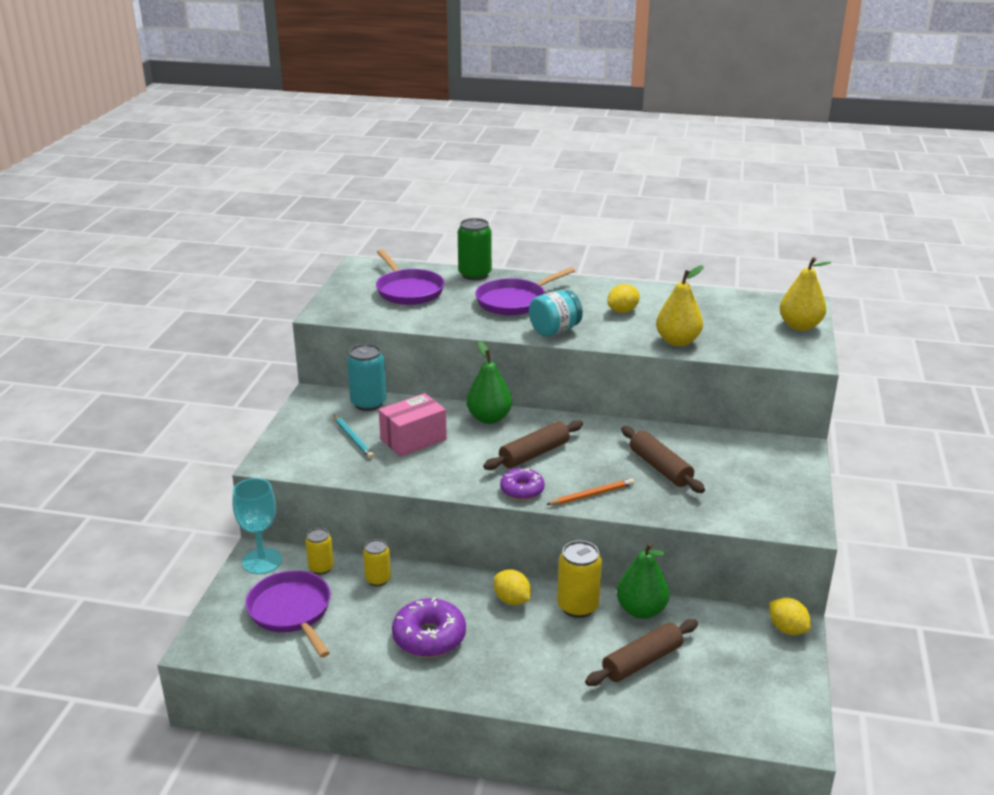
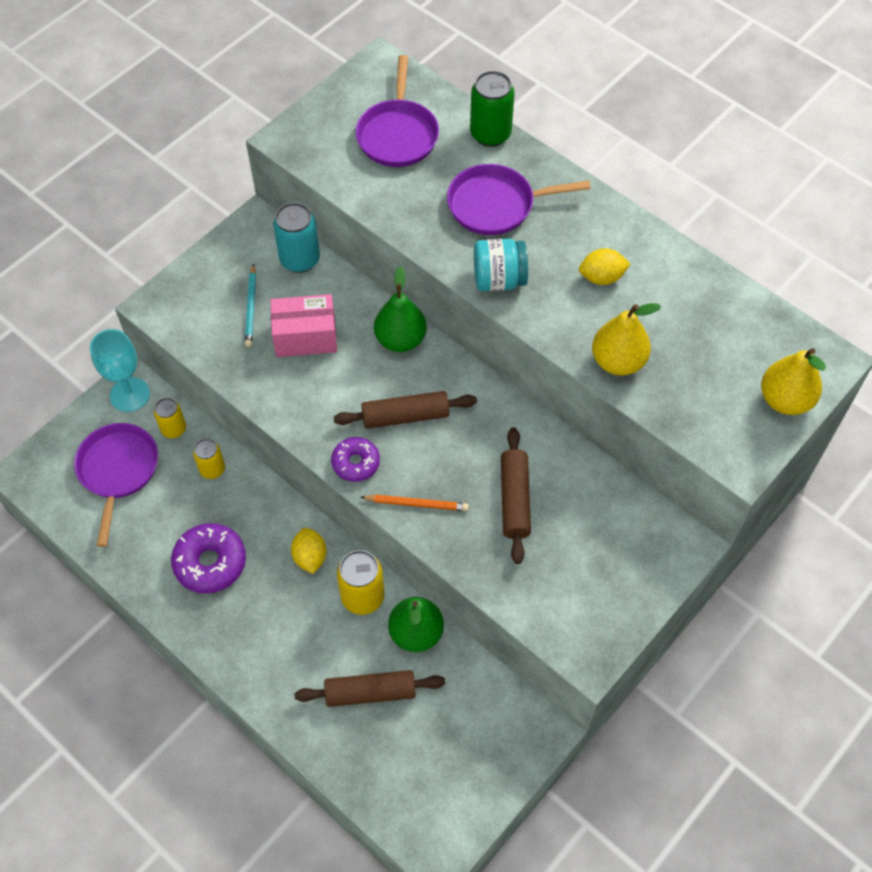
camera: 30 degrees right, 30 degrees up
yellow lemon [769,598,811,635] -> none

